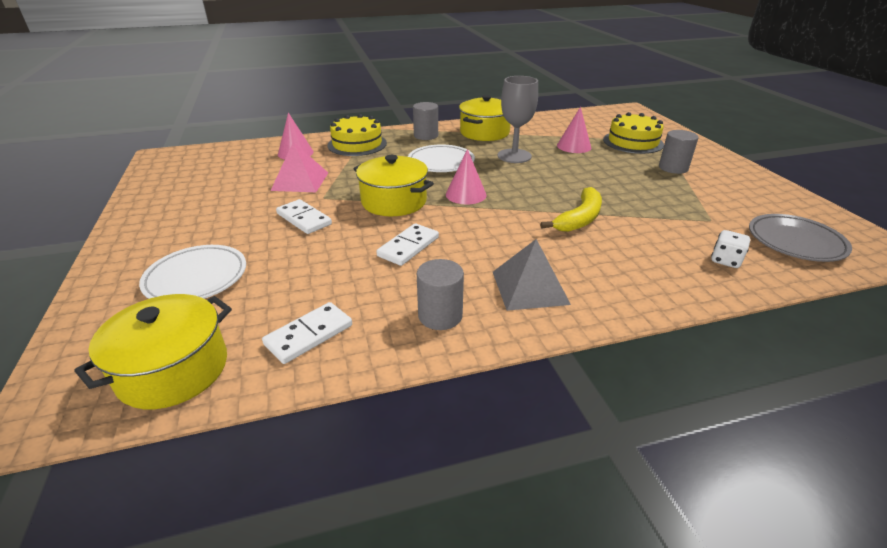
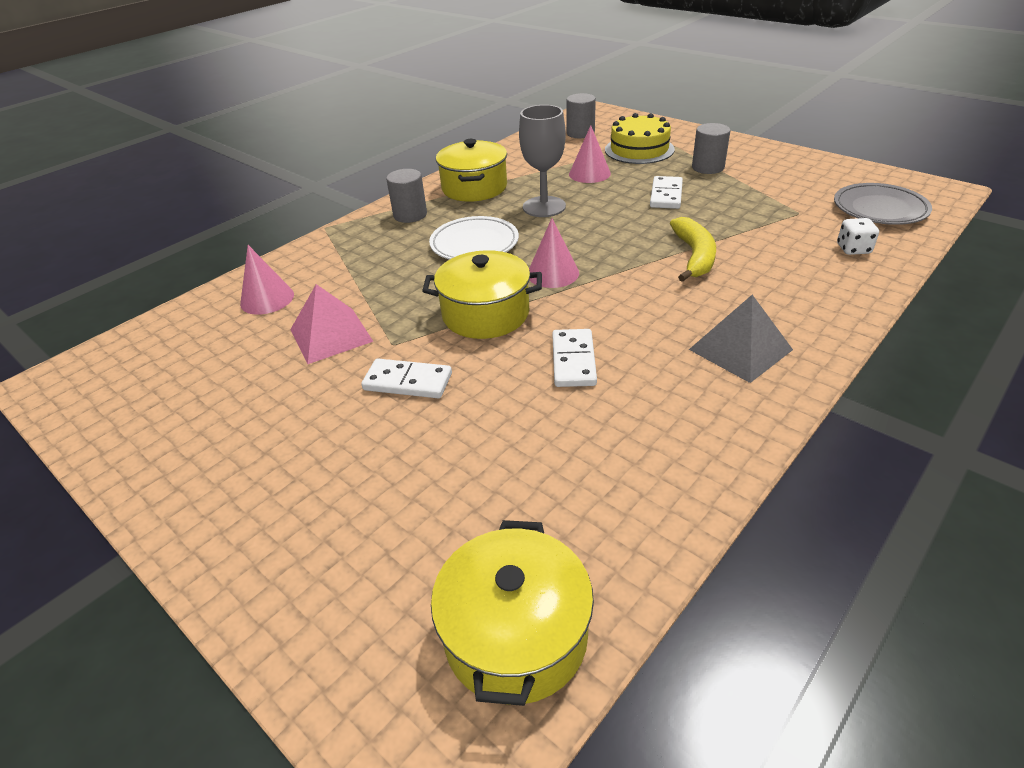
camera: 30 degrees left, 5 degrees up
white plate [139,245,246,299] -> none
white domino [262,302,352,364] -> white domino moved to [650,176,683,209]
yellow cake [328,114,387,156] -> none
grey cylinder [417,259,464,330] -> grey cylinder moved to [566,93,596,138]

